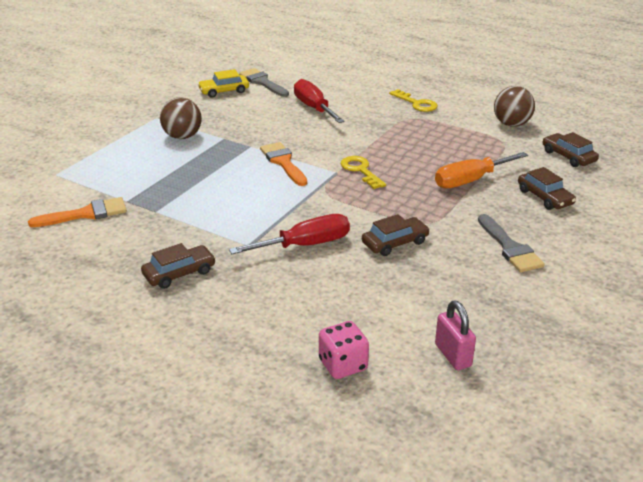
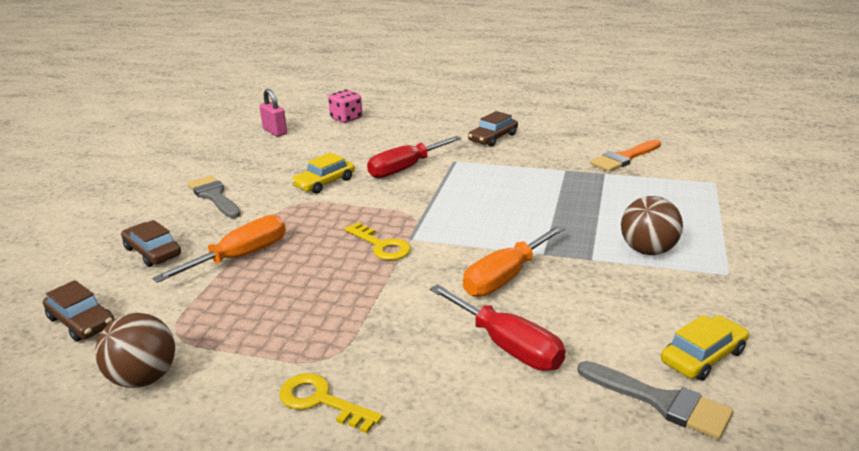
camera: 165 degrees right, 5 degrees down
orange brush [260,142,307,186] -> none
brown car [362,214,430,256] -> yellow car [291,153,355,194]
none -> orange screwdriver [463,225,565,297]

